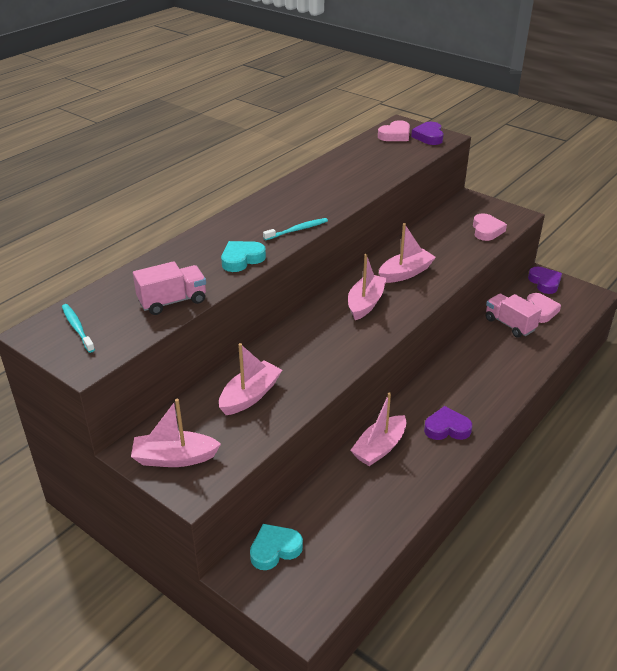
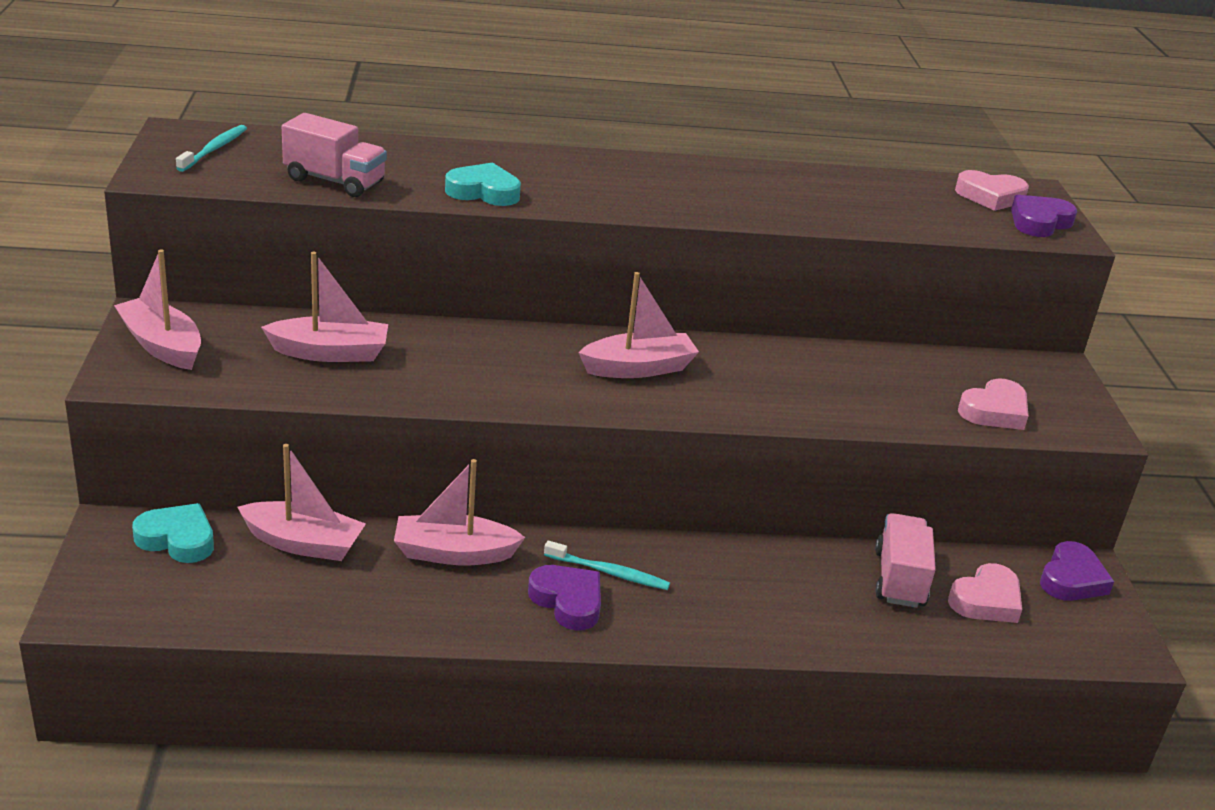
camera: 45 degrees right, 5 degrees down
turquoise toothbrush [263,218,328,240] -> turquoise toothbrush moved to [544,540,670,590]
pink boat [379,223,436,283] -> pink boat moved to [237,444,366,561]

